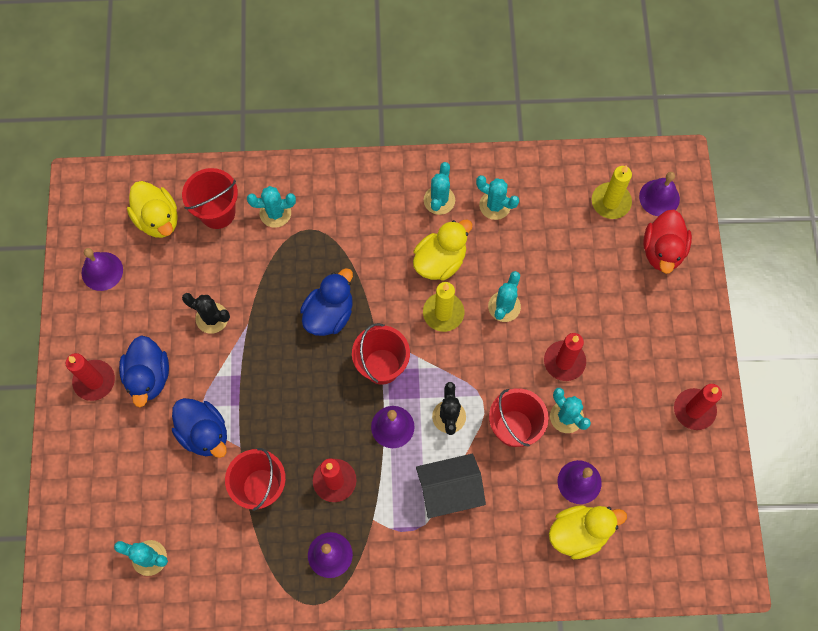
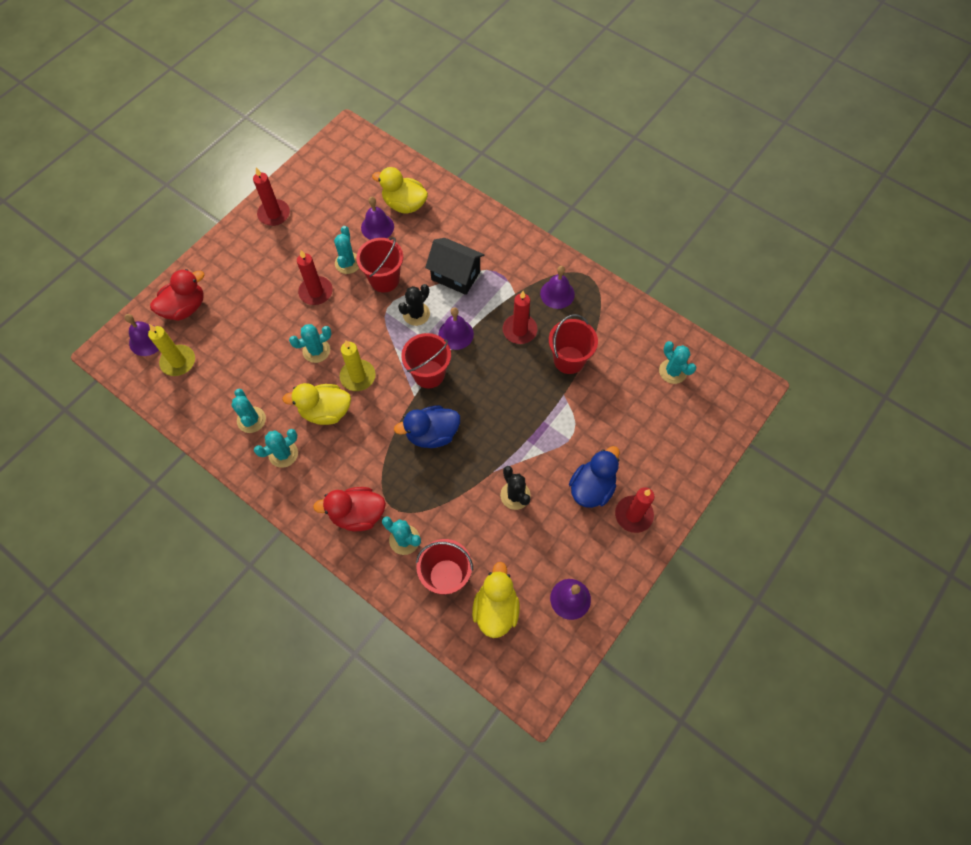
camera: 140 degrees left, 5 degrees down
blue duck [172,398,227,458] -> none
none -> red duck [313,487,386,531]

